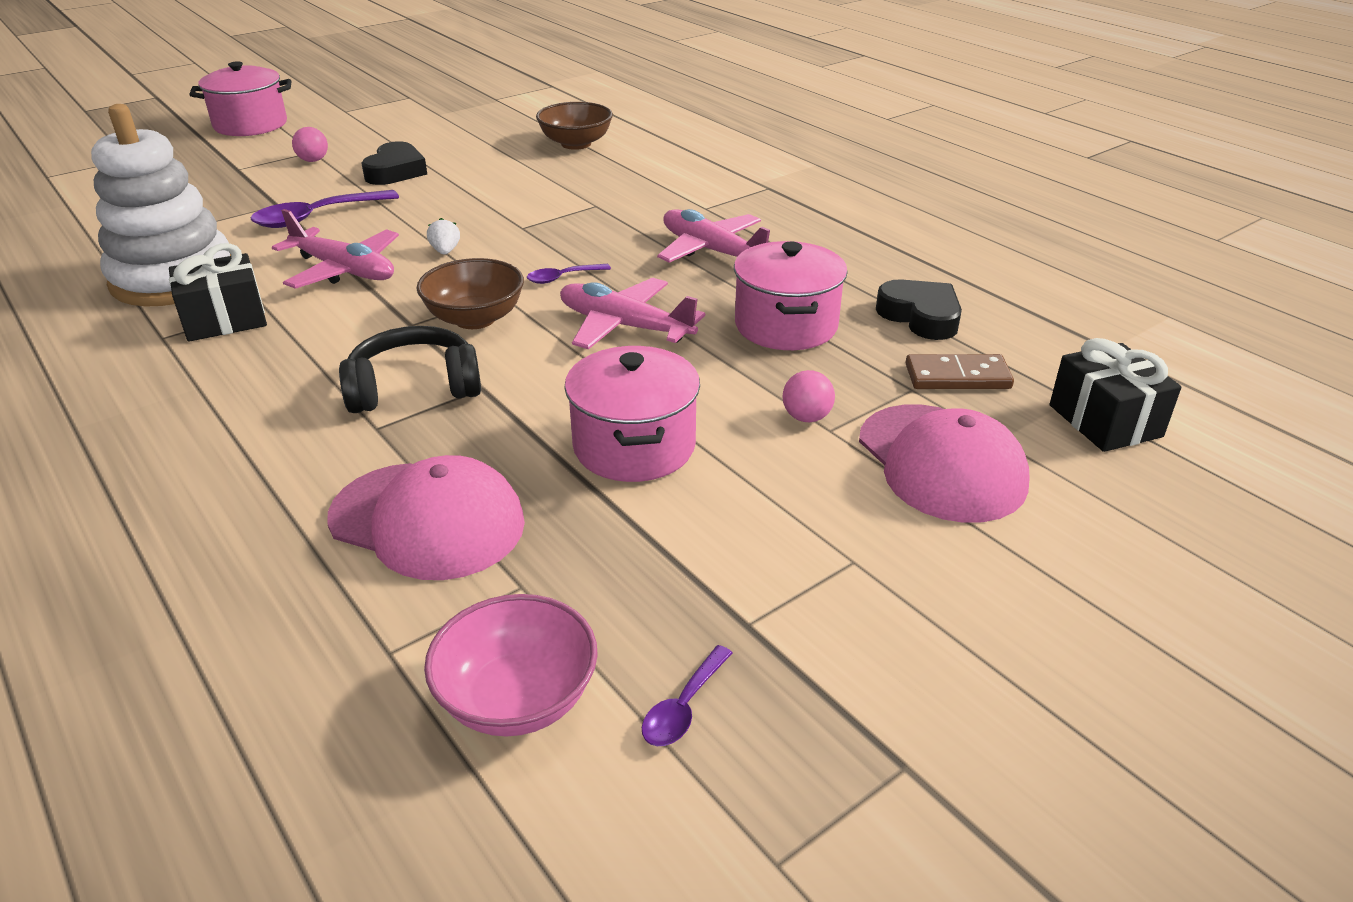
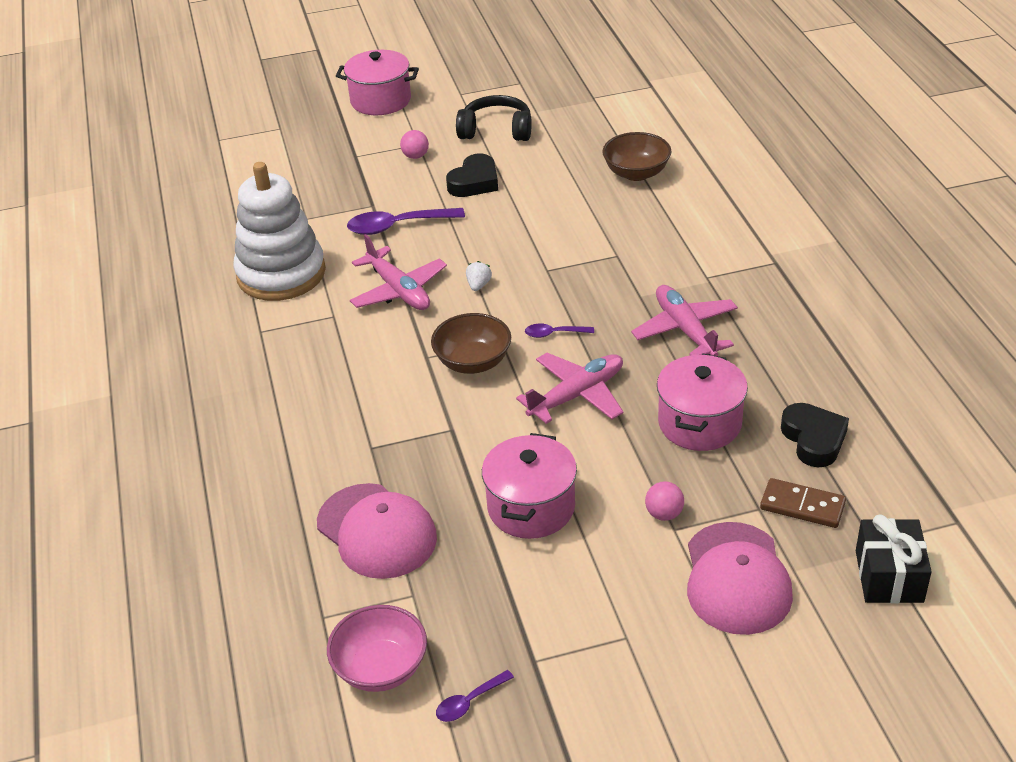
camera: 25 degrees right, 5 degrees up
black gift [169,243,267,342] -> none
black headphones [339,326,481,413] -> black headphones moved to [456,95,532,141]
pink plane [560,278,705,350] -> pink plane turned 90 degrees clockwise [516,353,623,424]

